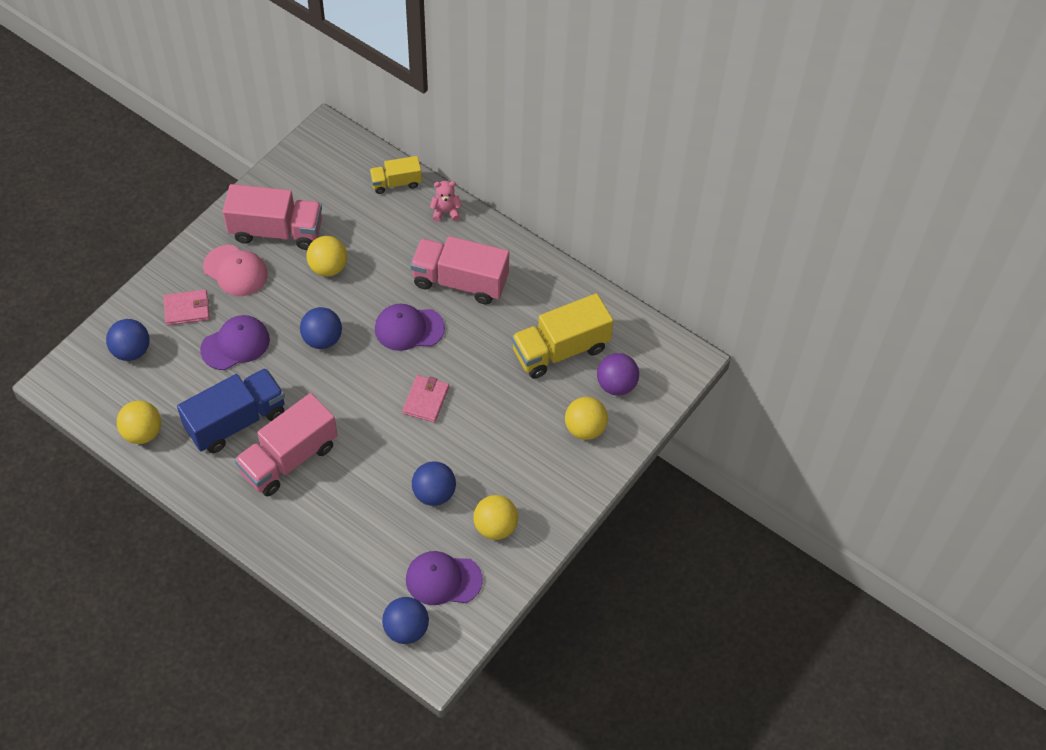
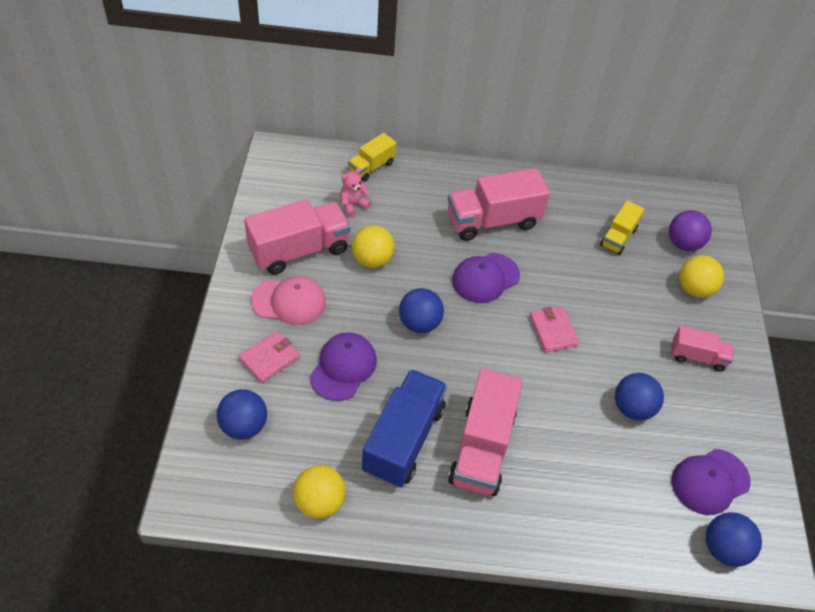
camera: 35 degrees left, 5 degrees down
pink teddy bear [430,181,462,222] -> pink teddy bear moved to [340,168,371,217]
yellow ball [473,495,518,540] -> none
yellow truck [511,293,613,379] -> yellow truck [600,200,644,255], size x0.56
none -> pink truck [671,326,733,372]

